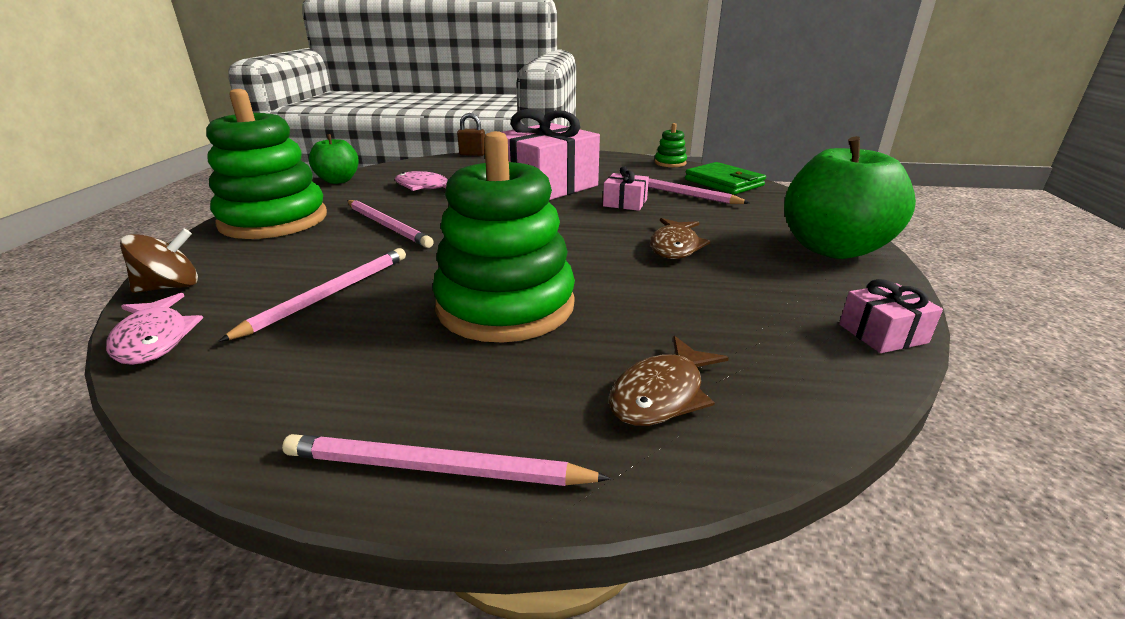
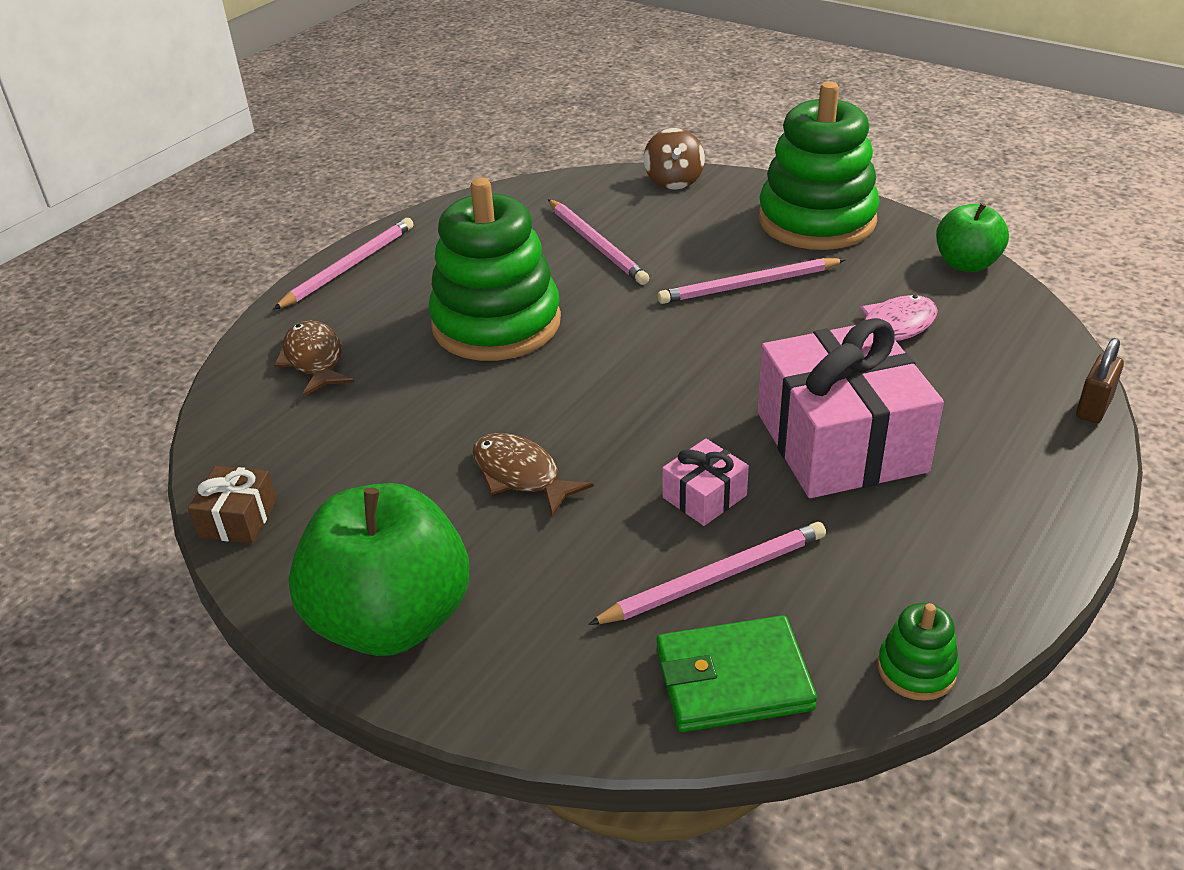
camera: 120 degrees right, 10 degrees up
pink fish [106,293,203,365] -> none
pink gift [839,279,943,353] -> brown gift [188,466,277,544]

